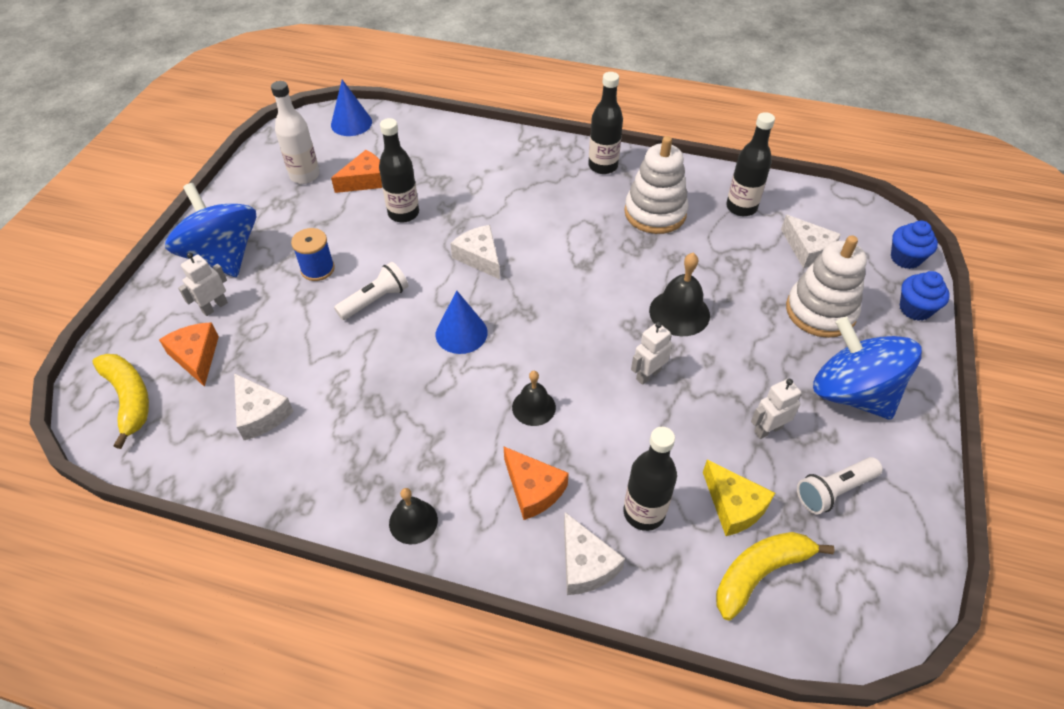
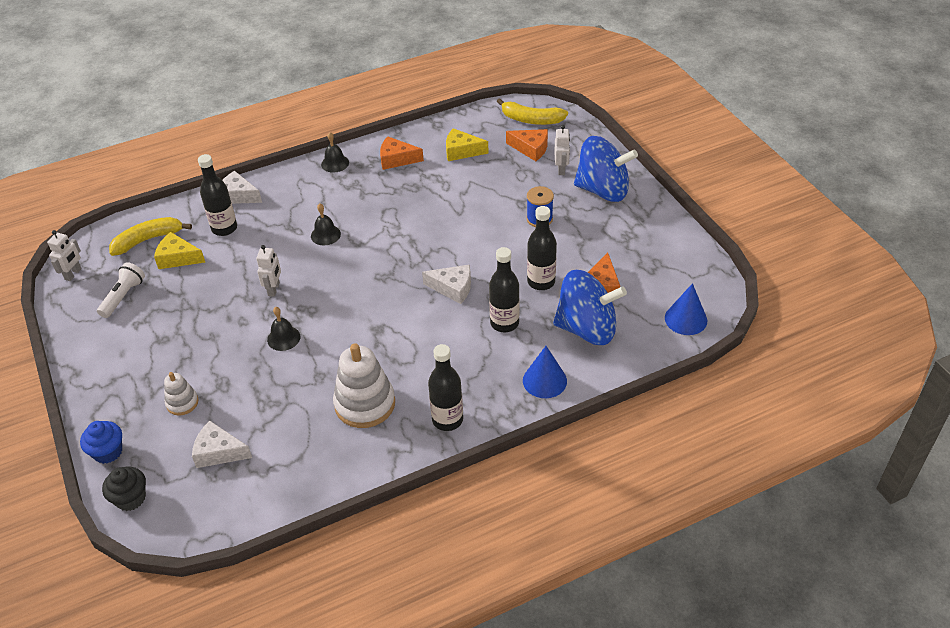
camera: 140 degrees right, 5 degrees down
white cheese [234,373,293,440] -> yellow cheese [446,128,489,161]
white bottle [271,81,320,184] -> none
white flashlight [334,262,408,320] -> none
blue cone [436,291,488,354] -> blue cone moved to [523,346,567,398]
orange cheese [504,447,569,520] -> orange cheese moved to [380,137,424,170]
black bell [649,253,710,336] -> black bell [267,307,300,351], size x0.66
yellow banana [716,532,835,621] -> yellow banana turned 135 degrees counterclockwise [109,217,192,256]
black bottle [726,112,775,216] -> black bottle moved to [489,247,519,332]
white robot [751,379,801,439] -> white robot moved to [47,230,82,281]
white stacking toy [786,235,867,338] -> white stacking toy [164,372,198,416], size x0.53
blue spinning top [813,317,922,420] -> blue spinning top moved to [553,270,627,345]
blue cupcake [891,221,938,269] -> black cupcake [102,467,146,511]

